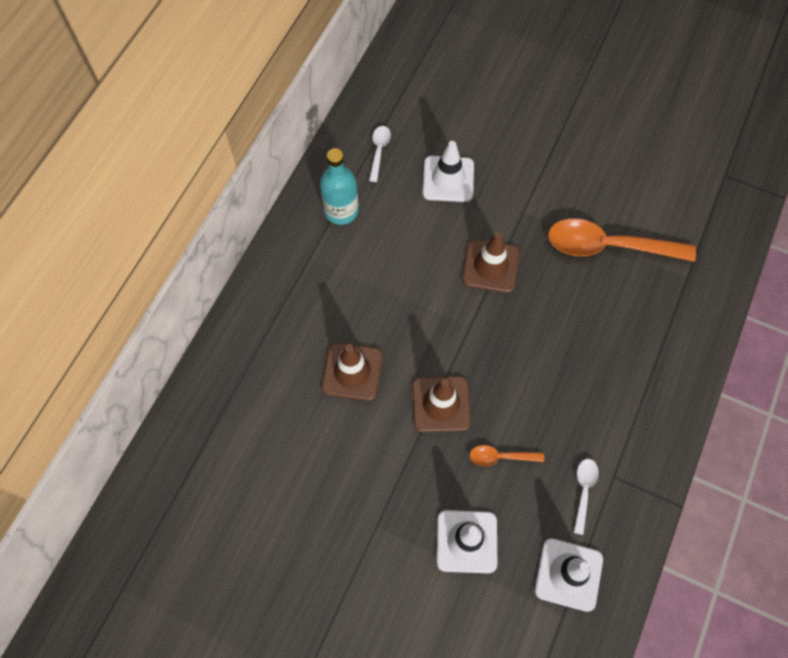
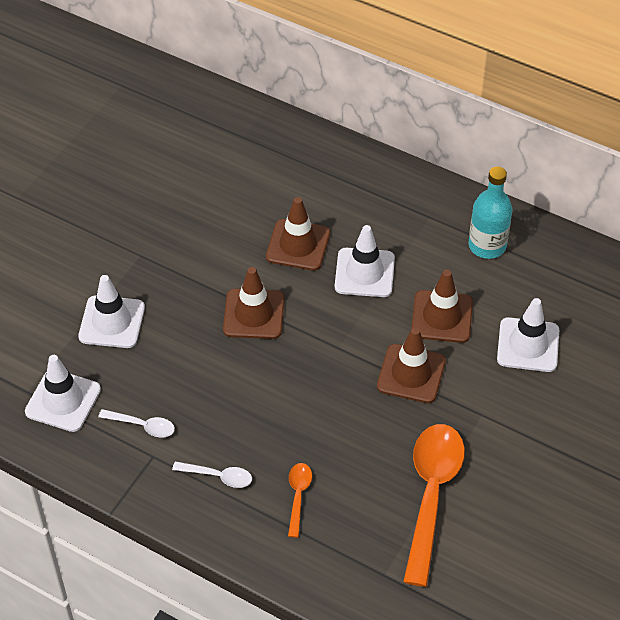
camera: 95 degrees right, 15 degrees down
white spoon [369,126,391,182] -> white spoon moved to [172,461,252,488]
orange spoon [469,445,544,466] -> orange spoon moved to [288,463,312,538]
none -> white traffic cone [335,225,395,297]
none -> brown traffic cone [411,270,473,343]

